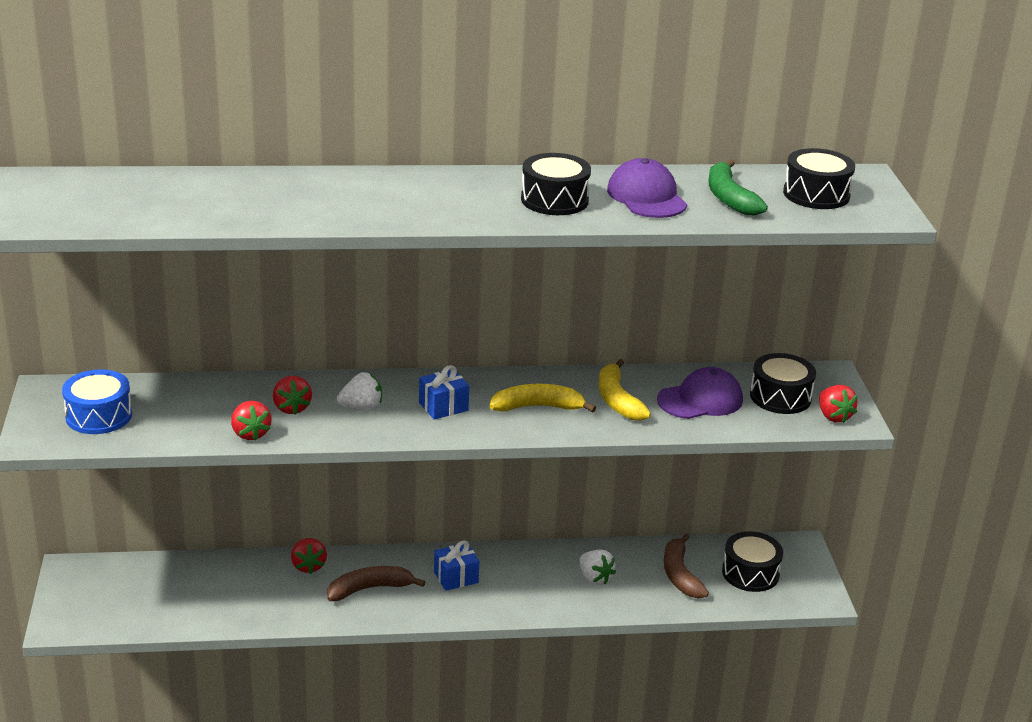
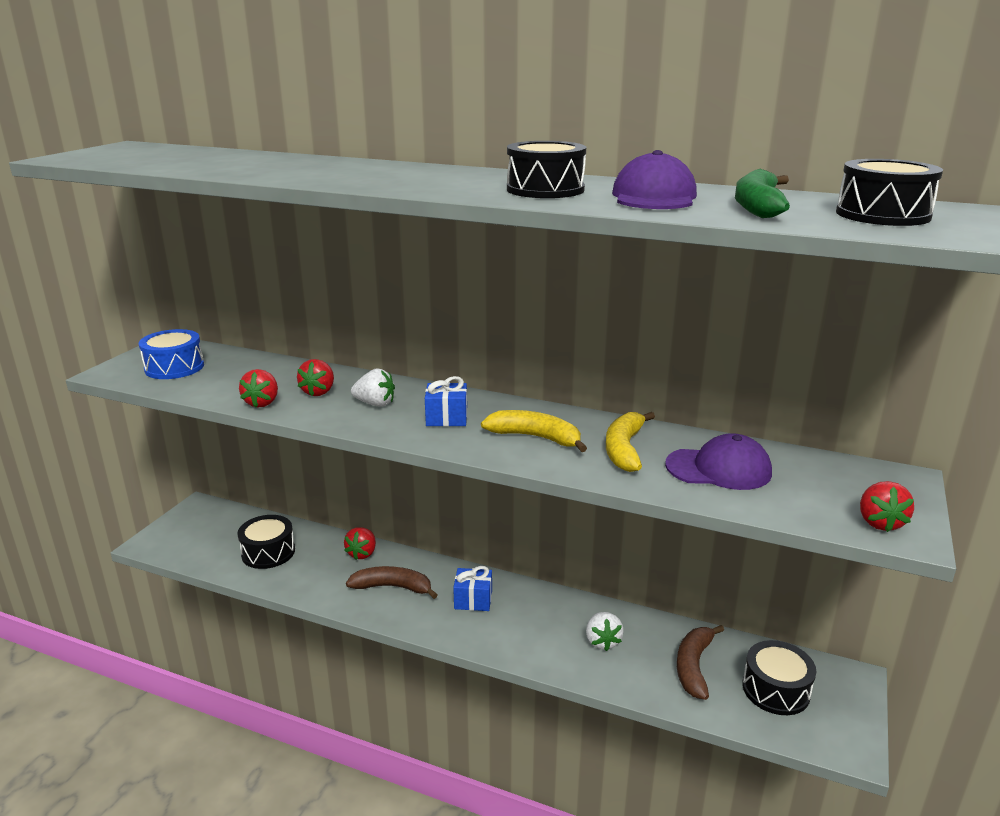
camera: 30 degrees right, 5 degrees down
black drum [750,353,816,414] -> black drum moved to [238,515,295,569]

